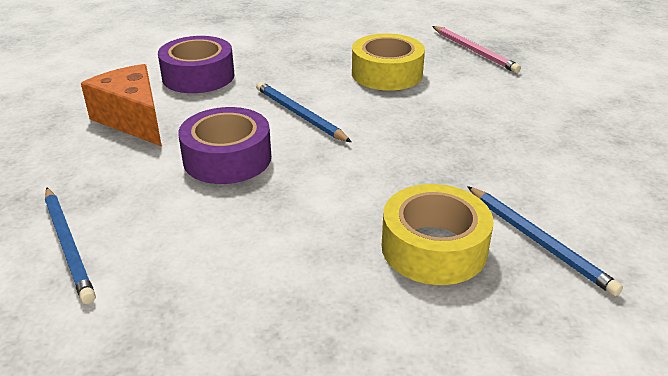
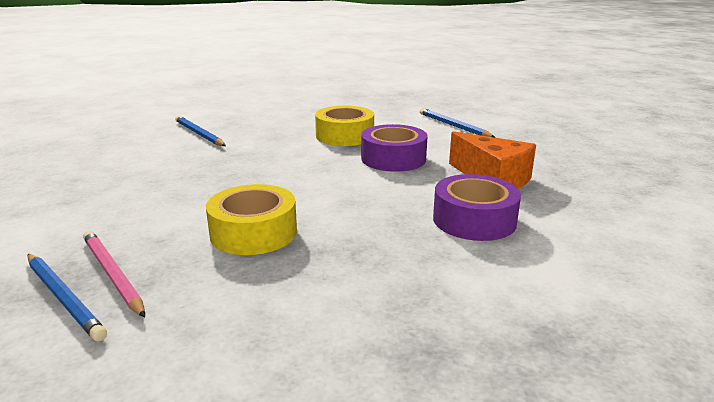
camera: 175 degrees right, 10 degrees down
blue pencil [256,82,351,142] -> blue pencil moved to [28,254,107,342]
yellow tape [382,184,493,285] -> yellow tape moved to [315,105,374,146]

